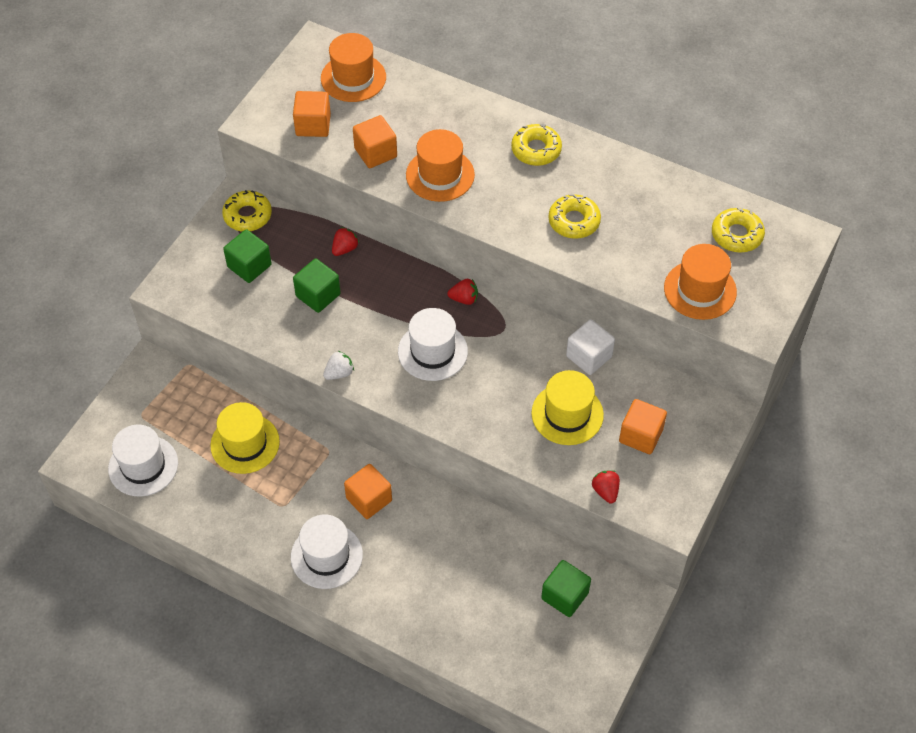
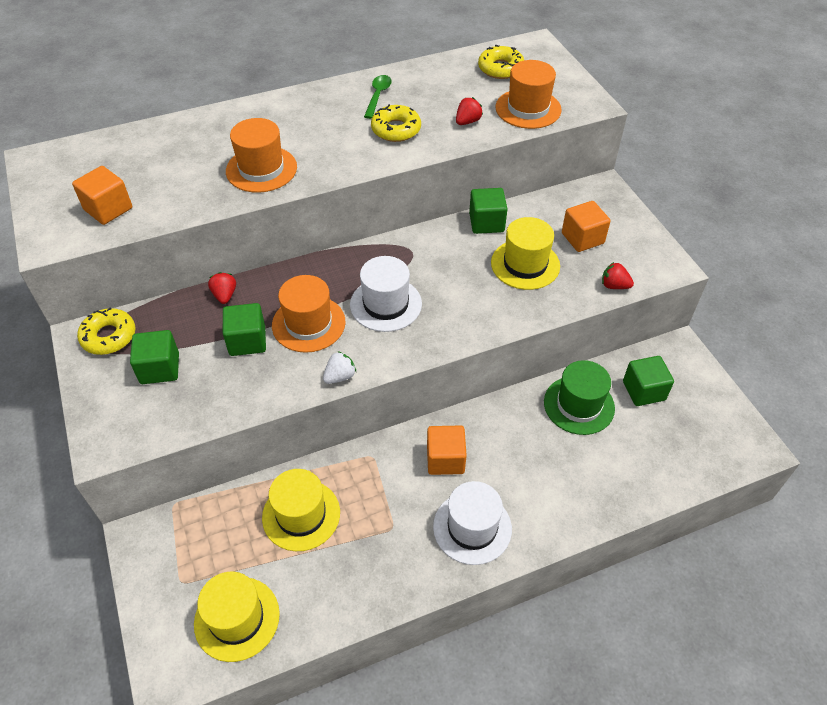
camera: 50 degrees left, 5 degrees down
white hat [108,424,178,497] -> yellow hat [194,572,280,662]
orange hat [321,33,386,102] -> orange hat moved to [272,275,346,353]
white strawberry [323,351,354,380] -> white strawberry turned 45 degrees clockwise [323,351,356,384]
orange cube [353,115,397,168] -> none
red strawberry [447,279,478,305] -> red strawberry moved to [456,97,483,125]
yellow donut [511,124,562,166] -> none
white cube [566,319,615,375] -> green cube [469,188,508,234]
none -> green spoon [364,75,392,119]
none -> green hat [544,360,615,435]

